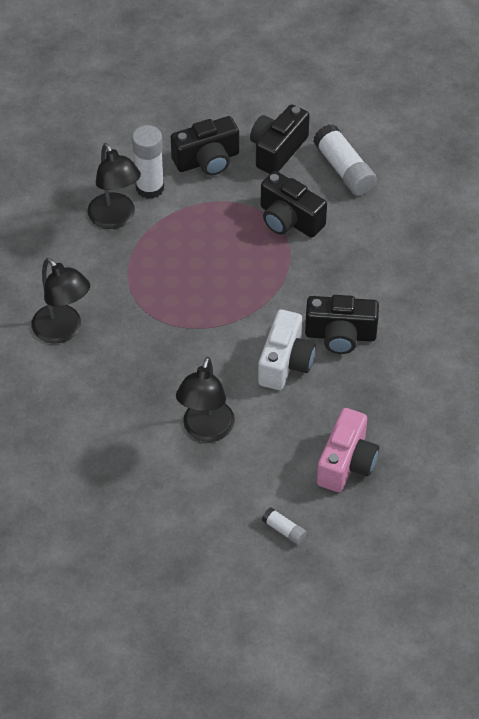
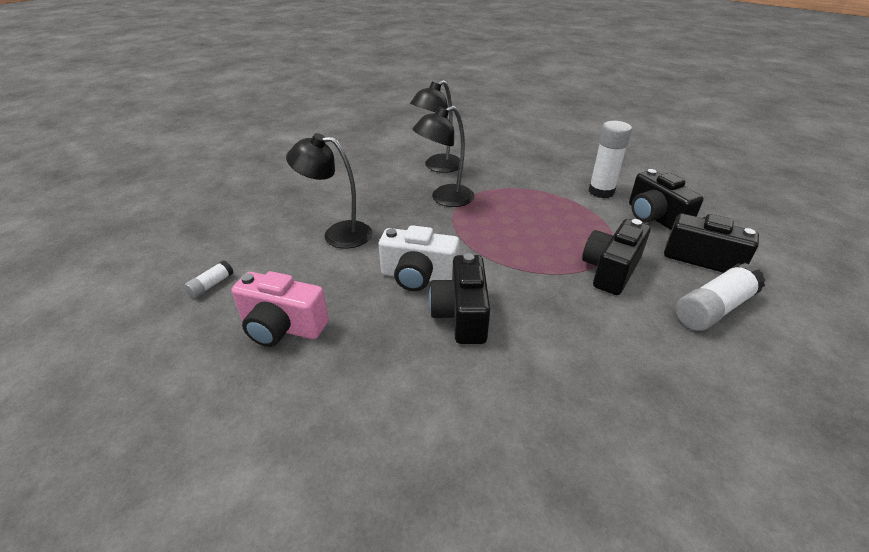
camera: 85 degrees right, 15 degrees down
black lamp [87,143,141,229] -> black lamp moved to [413,106,474,207]

